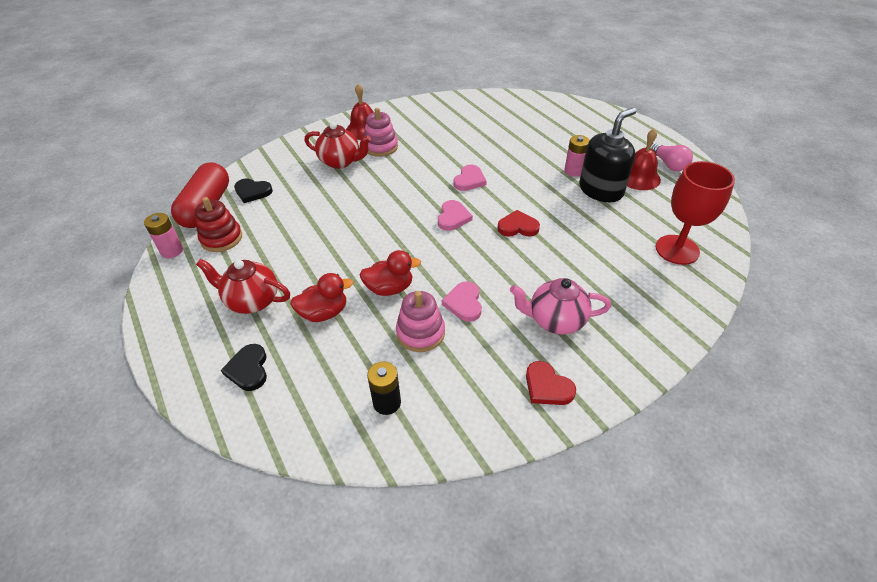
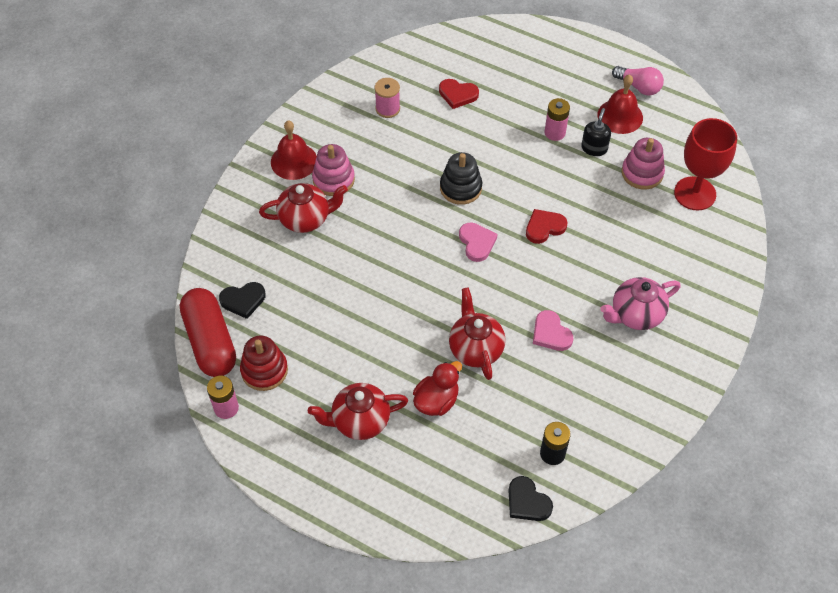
camera: 30 degrees left, 10 degrees up
black heart [221,344,267,391] -> black heart moved to [509,476,553,521]
red duck [359,250,421,296] -> red teapot [449,288,506,380]
pink stacking toy [396,291,445,352] -> pink stacking toy moved to [621,138,665,190]
pink heart [453,165,487,191] -> black stacking toy [440,152,482,205]
red heart [526,361,576,405] -> red heart moved to [439,79,479,109]
black soap dispenser [579,107,636,202] -> black soap dispenser [581,108,611,156], size x0.52
none -> pink spool [375,78,400,118]

